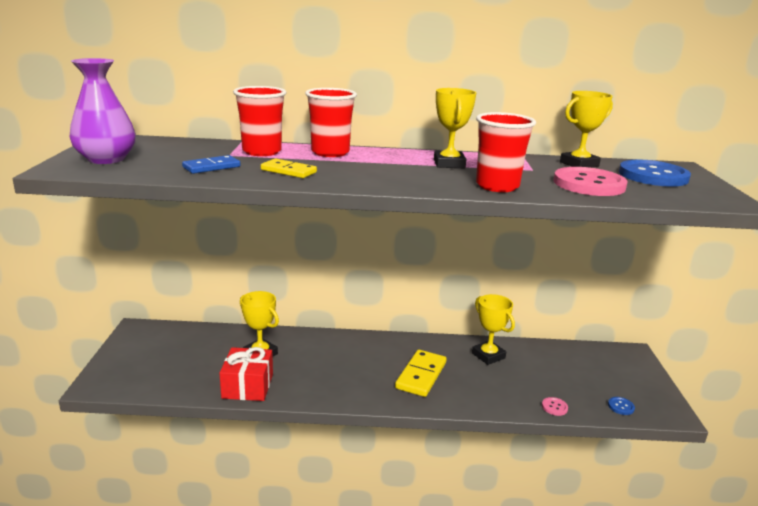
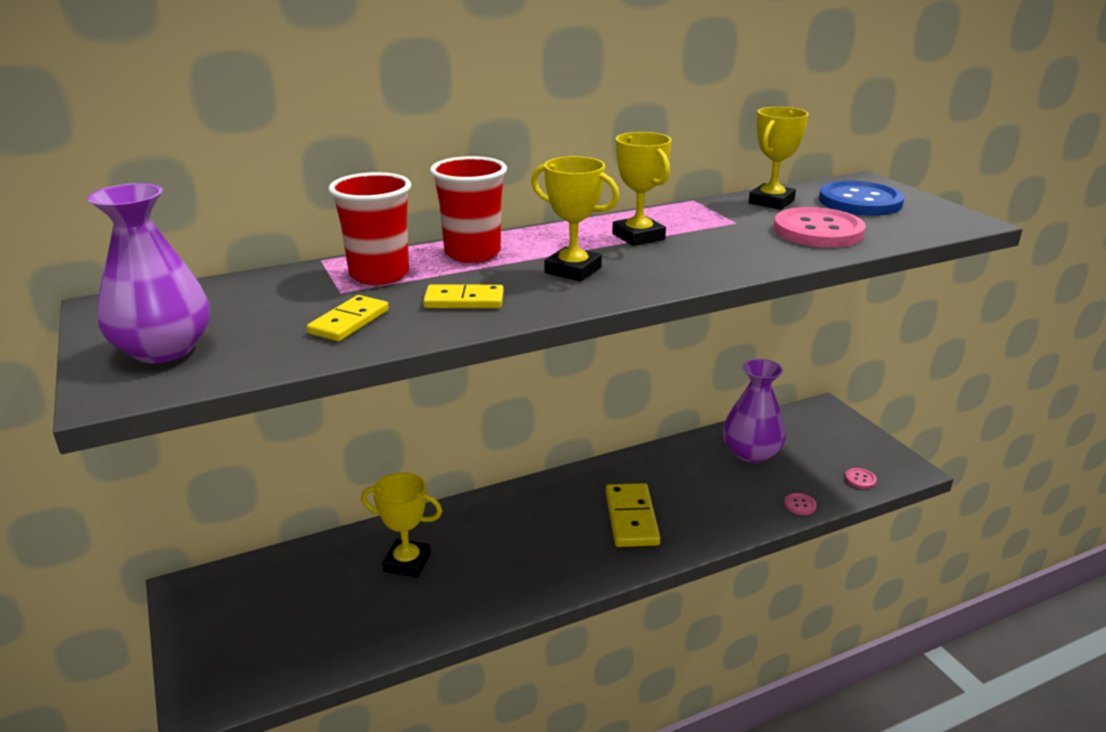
camera: 25 degrees left, 5 degrees up
blue domino [182,155,240,174] -> yellow domino [307,295,389,341]
red gift [219,347,273,401] -> none
yellow trophy [472,294,515,365] -> yellow trophy moved to [531,156,619,282]
red cup [476,112,536,192] -> none
blue button [608,397,635,415] -> pink button [845,468,877,489]
none -> purple vase [723,359,786,463]

